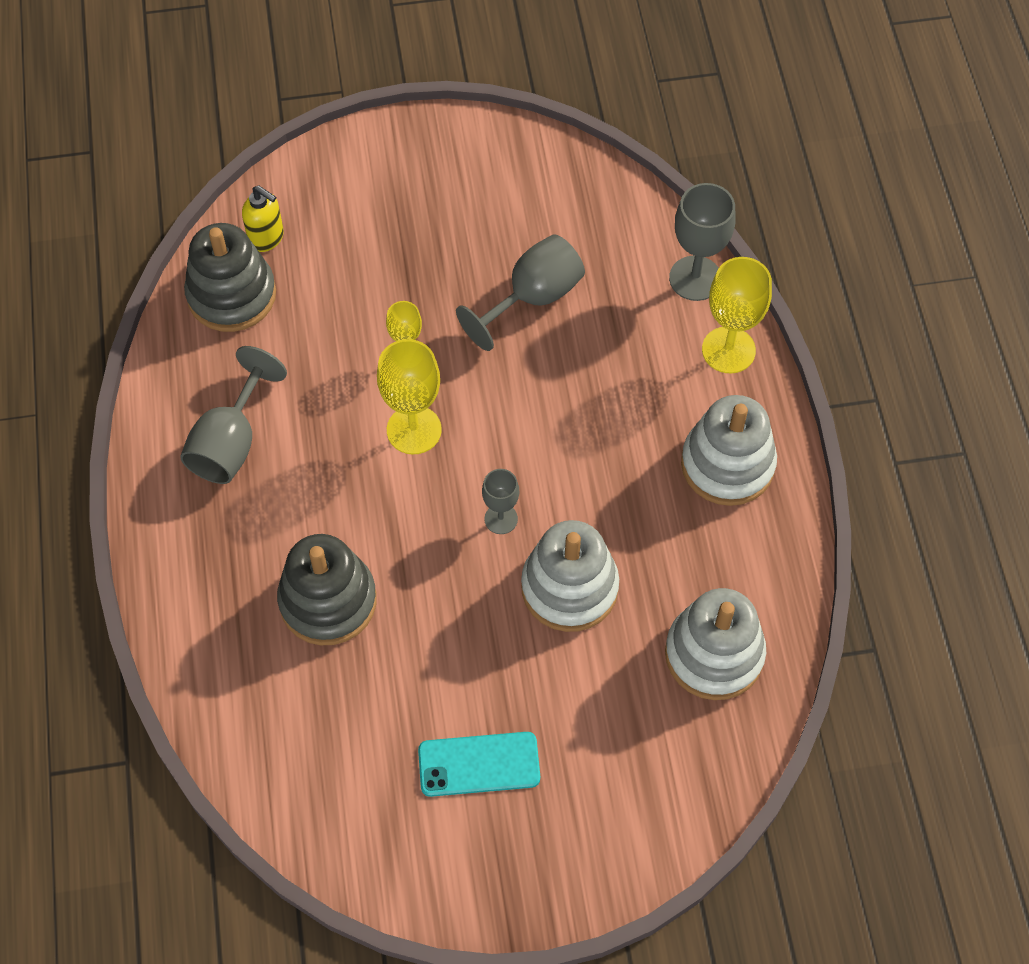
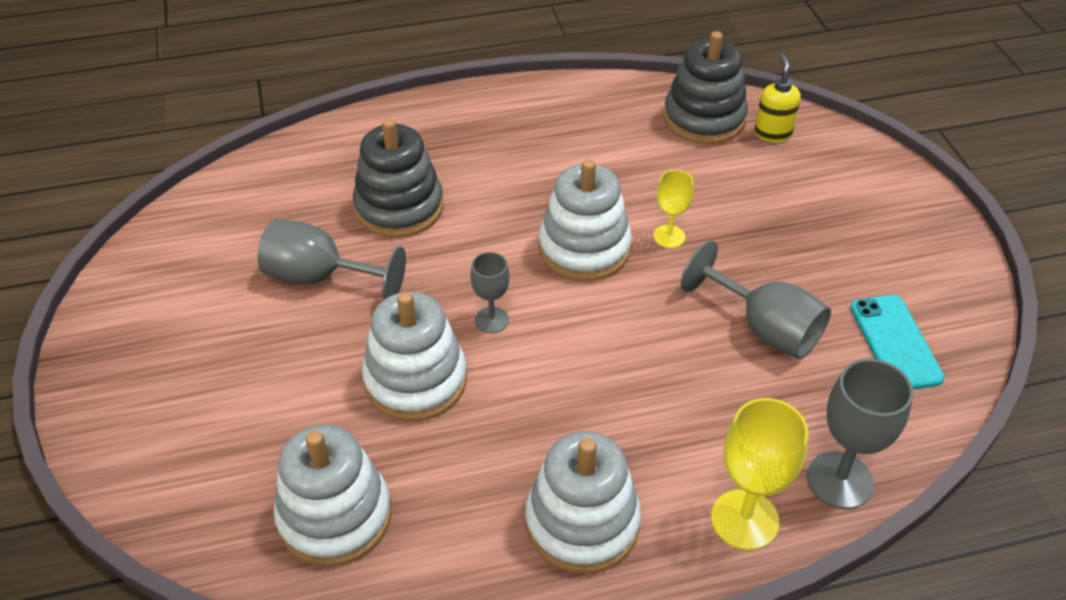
camera: 85 degrees right, 15 degrees down
grey goblet [180,346,287,484] -> grey goblet moved to [258,219,406,299]
yellow soap dispenser [242,186,284,252] -> yellow soap dispenser turned 150 degrees clockwise [755,54,801,142]
yellow goblet [377,339,442,455] -> white stacking toy [539,159,632,281]
turquoise phone [418,732,540,797] -> turquoise phone moved to [850,295,945,390]

